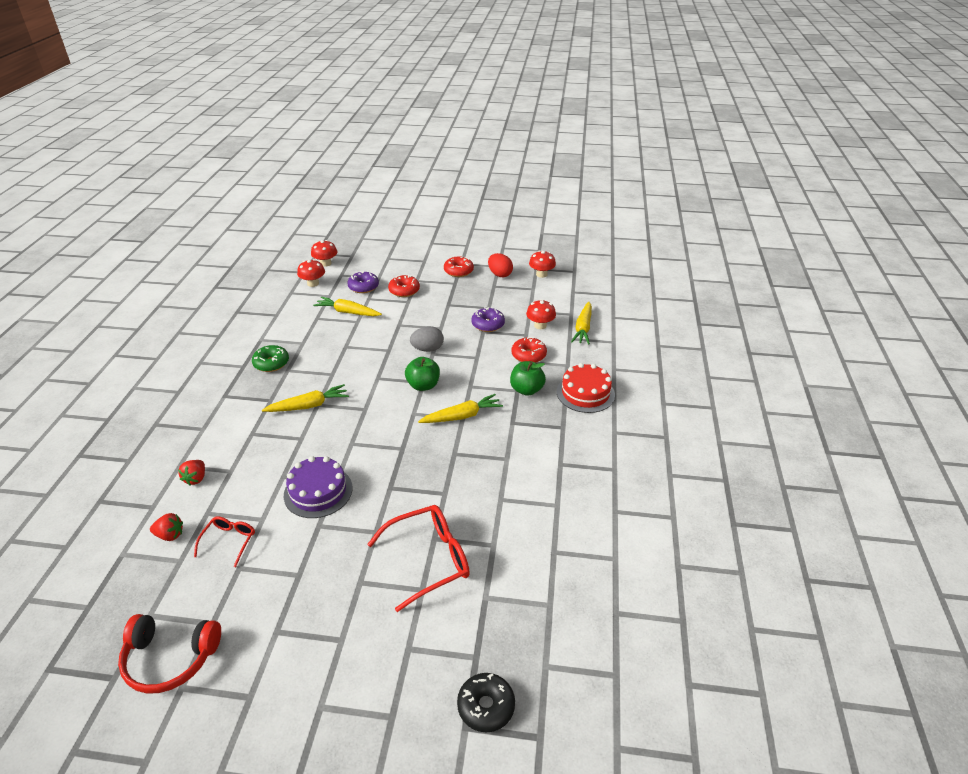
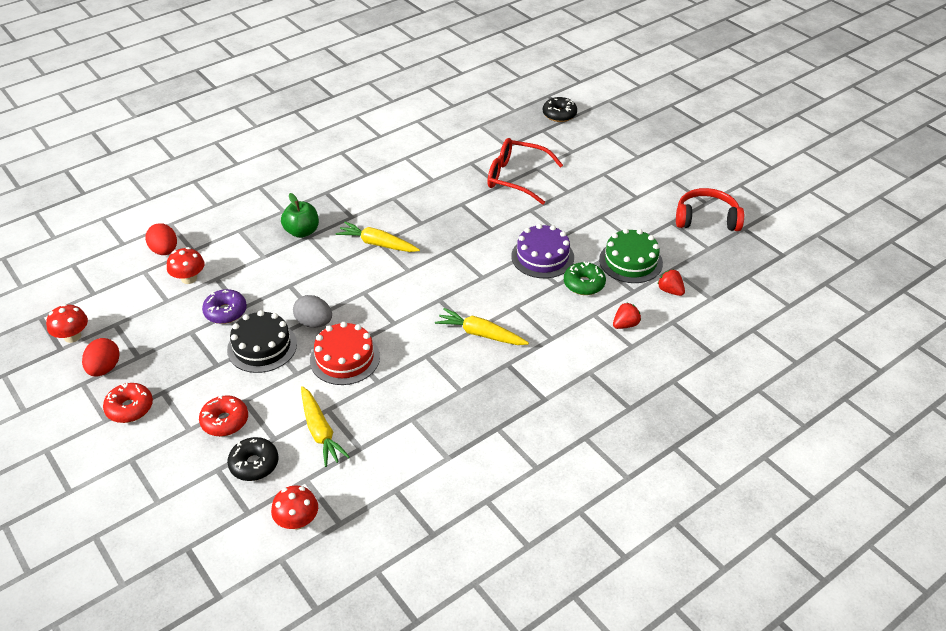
camera: 135 degrees left, 5 degrees up
red headphones [118,614,221,694] -> red headphones turned 45 degrees counterclockwise [676,188,744,231]
red glasses [194,516,255,567] -> green cake [599,228,663,283]
green donut [252,345,289,372] -> green donut moved to [564,261,606,295]
red mushroom [311,240,337,267] -> none
purple donut [347,271,379,293] -> black donut [227,437,279,481]
green apple [405,357,440,391] -> none
red donut [511,337,547,363] -> none
red cake [557,363,615,413] -> red cake moved to [310,322,380,385]
yellow carrot [571,301,592,345] -> red egg [146,223,177,255]
none -> black cake [227,310,297,373]

